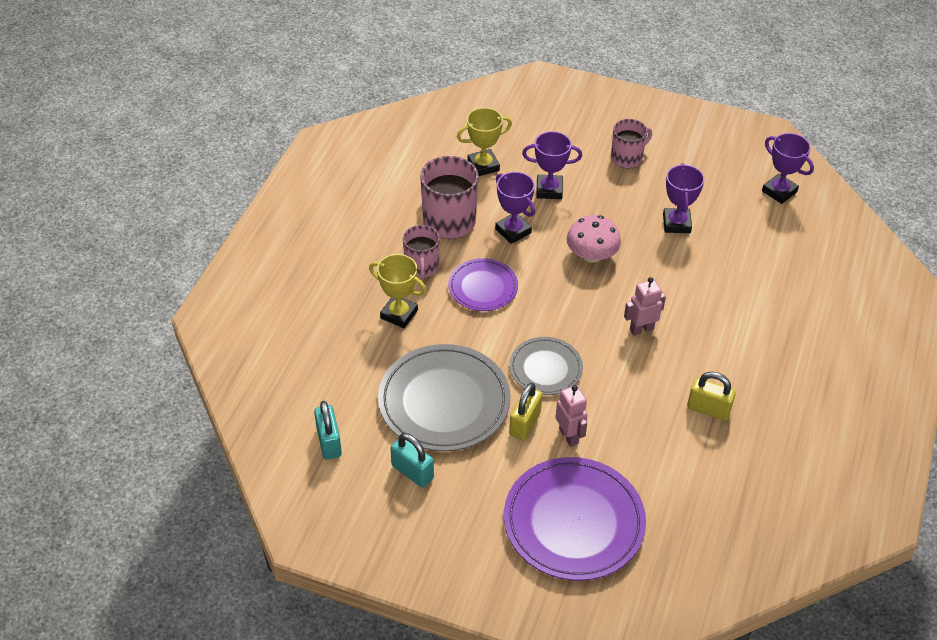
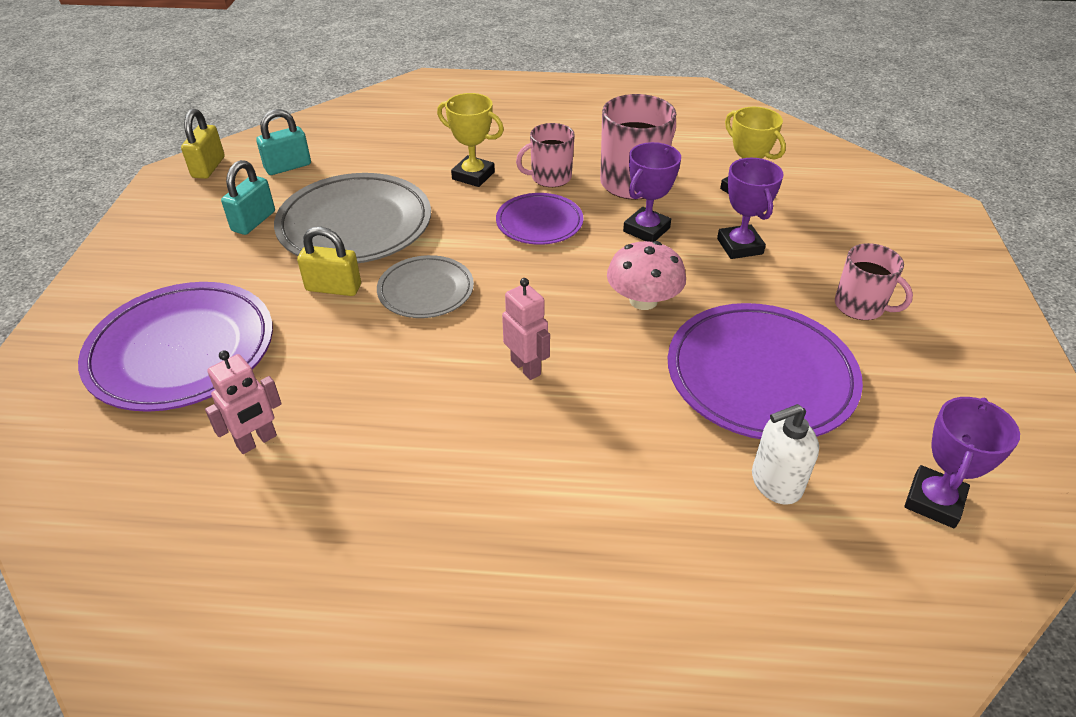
camera: 75 degrees right, 5 degrees down
yellow trophy [369,254,427,328] -> yellow trophy turned 75 degrees counterclockwise [437,93,504,187]
pink robot [556,385,588,447] -> pink robot moved to [205,350,282,454]
purple trophy [663,163,705,233] -> purple plate [668,303,863,439]
yellow padlock [687,372,736,421] -> yellow padlock moved to [181,109,225,179]
none -> white soap dispenser [752,404,819,505]

